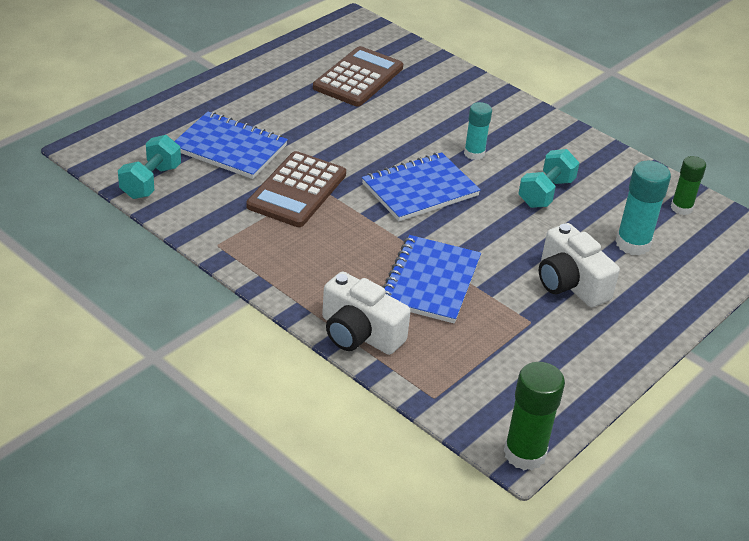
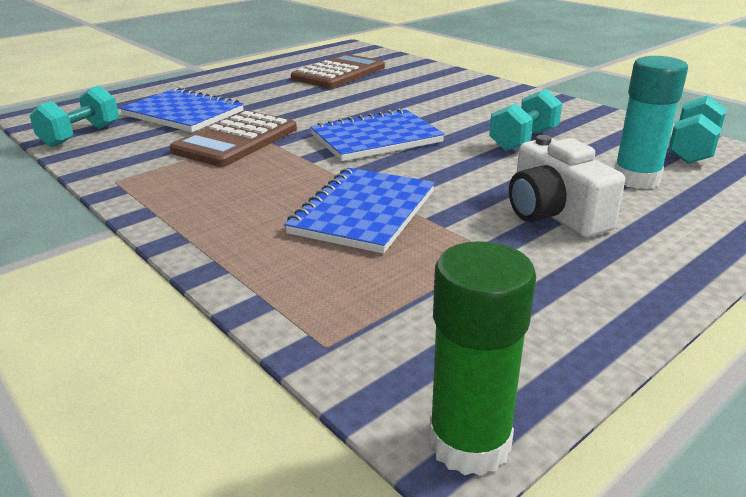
camera: 10 degrees right, 10 degrees down
white camera [322,271,411,355] -> none
turquoise glue stick [464,102,492,160] -> none
green glue stick [671,156,706,215] -> turquoise dumbbell [669,95,727,164]

